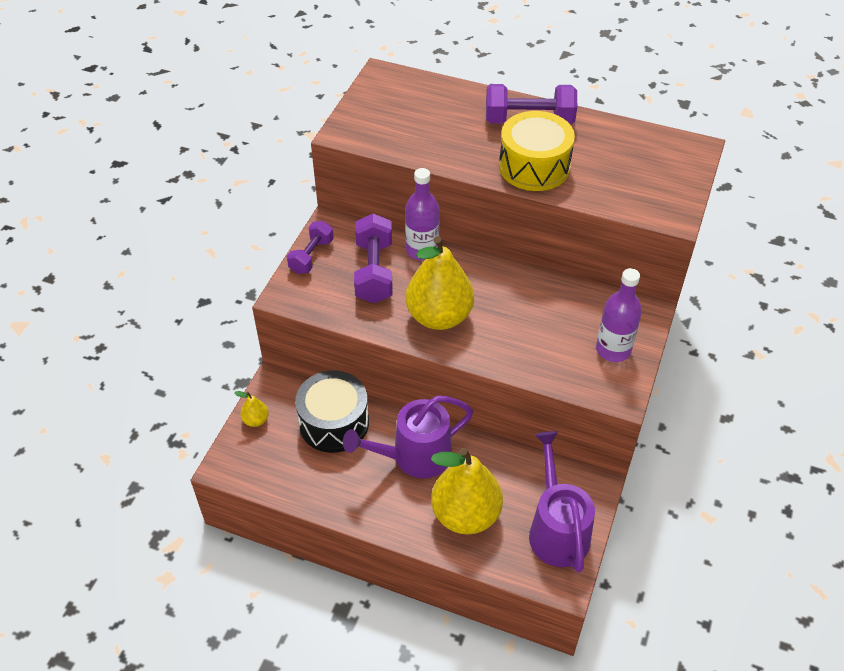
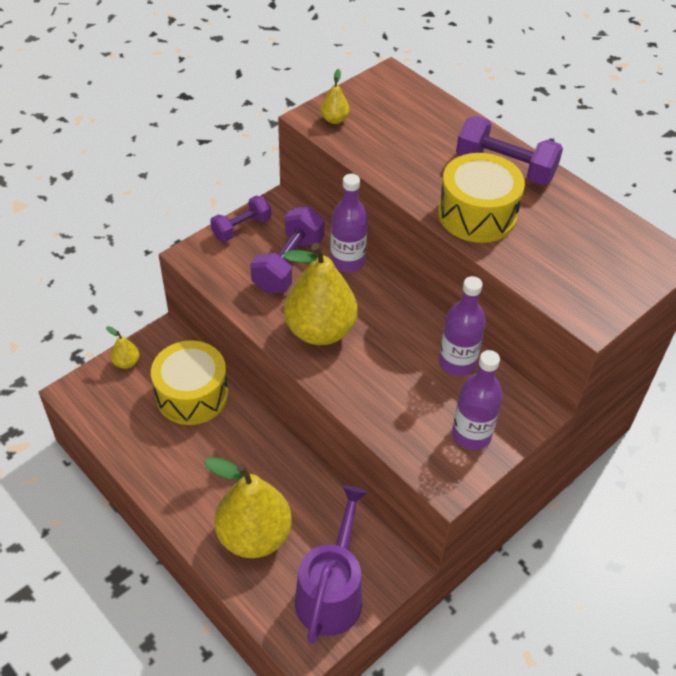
camera: 25 degrees right, 0 degrees up
black drum [295,370,369,453] -> yellow drum [151,340,228,425]
purple watering can [343,396,473,478] -> none
none -> yellow pear [321,69,349,124]
none -> purple bottle [439,276,486,376]

